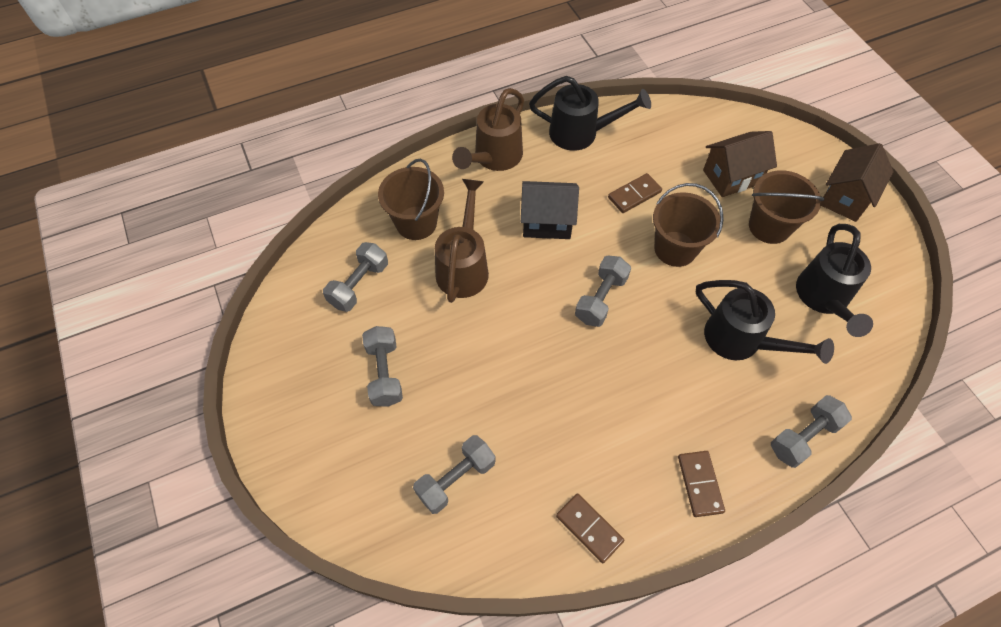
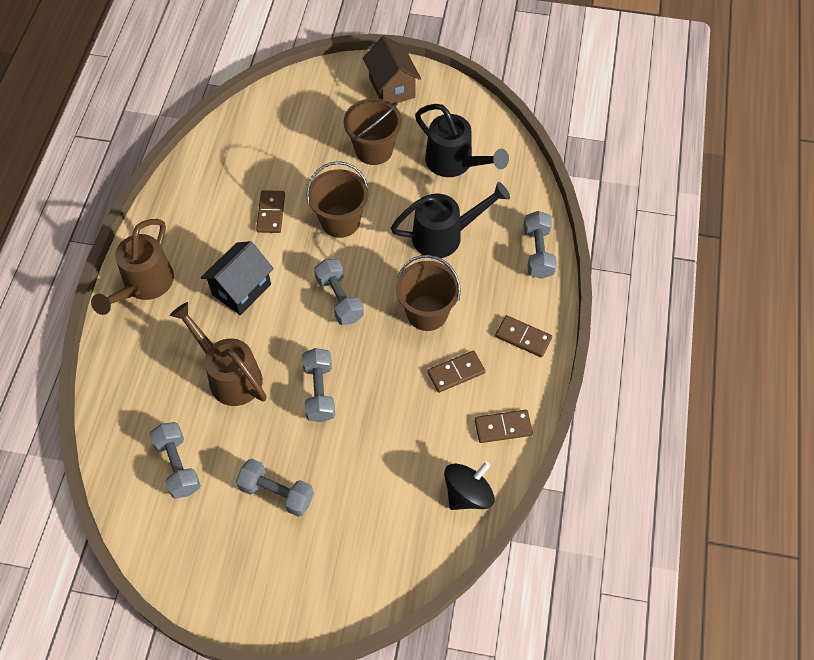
camera: 55 degrees left, 0 degrees up
brown bucket [378,159,444,240] -> brown bucket moved to [396,255,461,331]
grey dumbbell [413,435,496,514] -> grey dumbbell moved to [302,348,335,422]
brown watering can [452,88,524,171] -> brown watering can turned 45 degrees clockwise [91,219,174,315]
black watering can [529,76,651,151] -> none
brown house [703,131,777,197] -> none
none -> brown domino [427,351,485,393]
none -> black spinning top [444,461,495,510]

